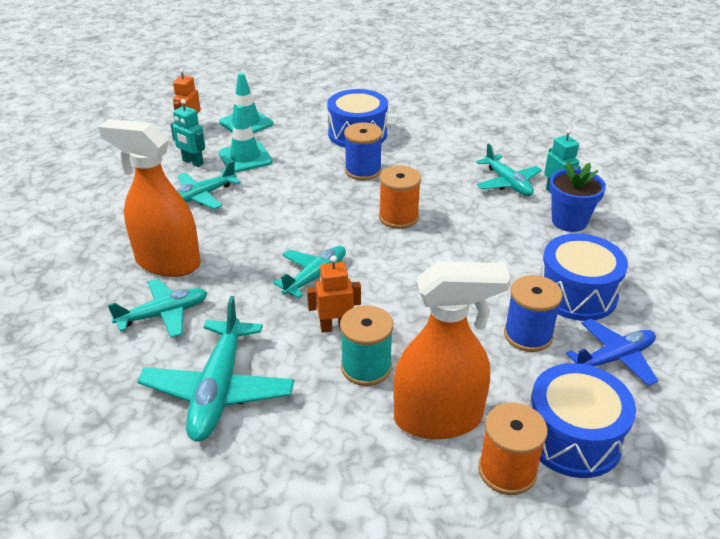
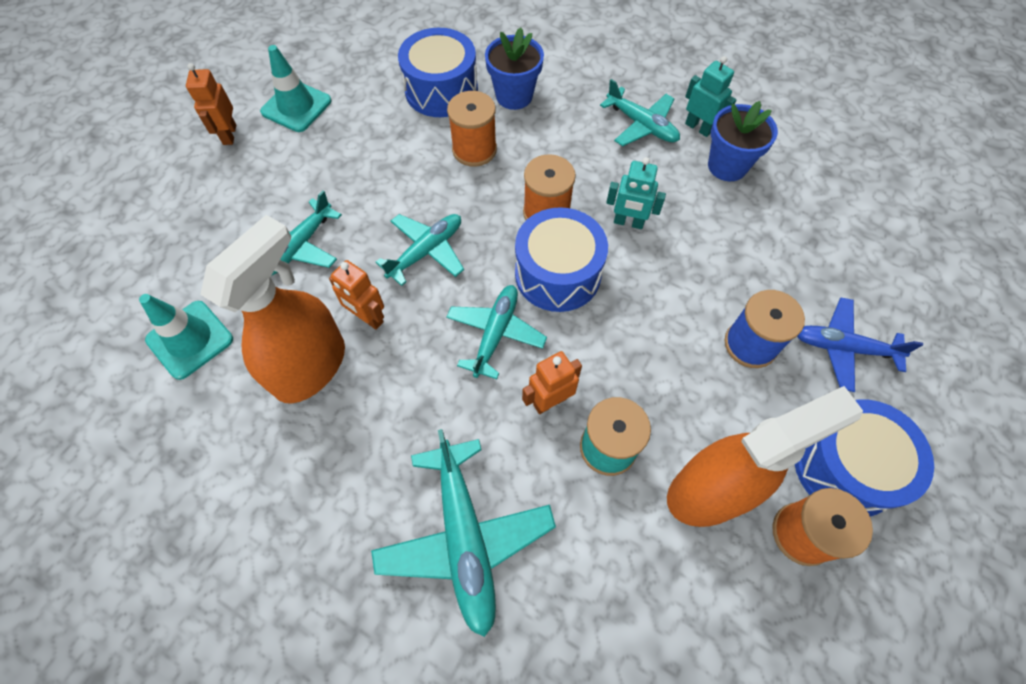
camera: 20 degrees left, 25 degrees up
orange spray bottle [98,119,200,277] -> orange spray bottle turned 120 degrees clockwise [200,215,345,403]
turquoise plane [108,278,207,338] -> turquoise plane moved to [376,214,464,286]
turquoise robot [170,99,205,167] -> turquoise robot moved to [606,157,666,229]
turquoise traffic cone [219,105,273,173] -> turquoise traffic cone moved to [139,294,233,380]
blue spool [344,122,382,180] -> orange spool [447,91,497,167]
blue drum [541,234,628,321] -> blue drum moved to [515,207,608,312]
blue plane [566,319,658,386] -> blue plane turned 120 degrees counterclockwise [797,298,923,392]
none -> orange robot [329,260,384,330]
none -> blue flower pot [485,27,544,110]

